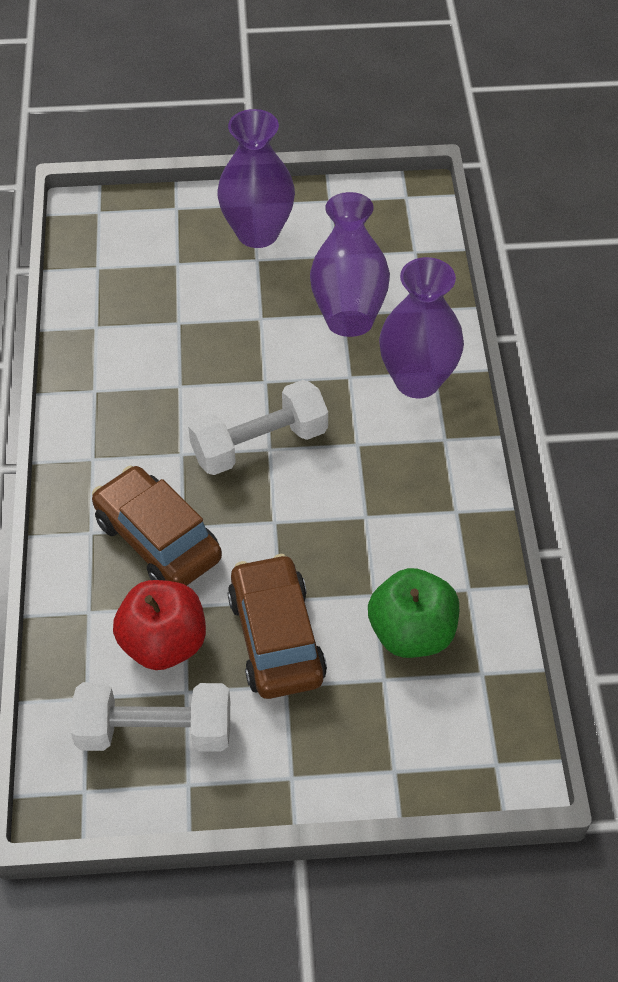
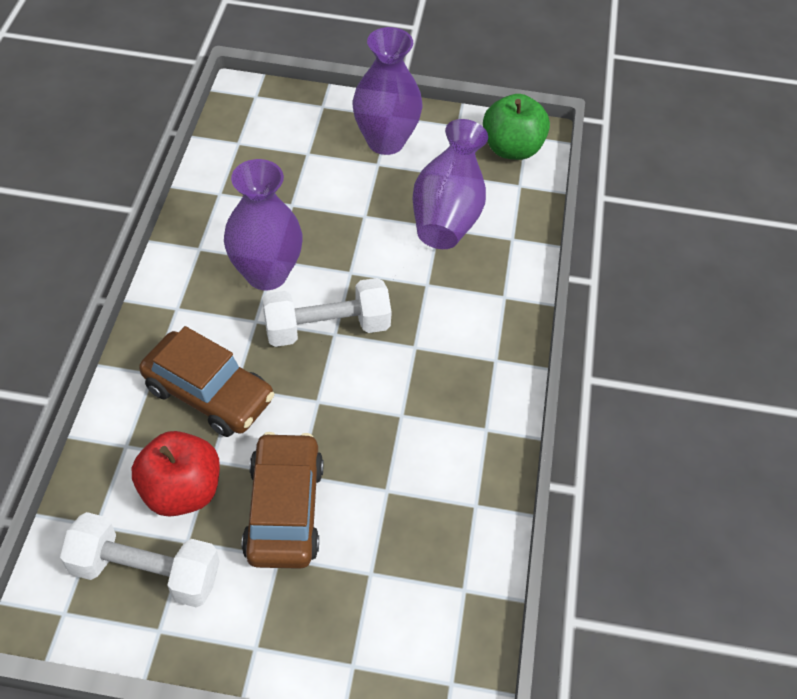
camera: 10 degrees right, 0 degrees up
brown car [92,466,222,586] -> brown car turned 150 degrees clockwise [139,326,274,437]
green apple [368,568,459,658] -> green apple moved to [483,94,550,160]
purple vase [379,257,464,398] -> purple vase moved to [224,159,303,290]

